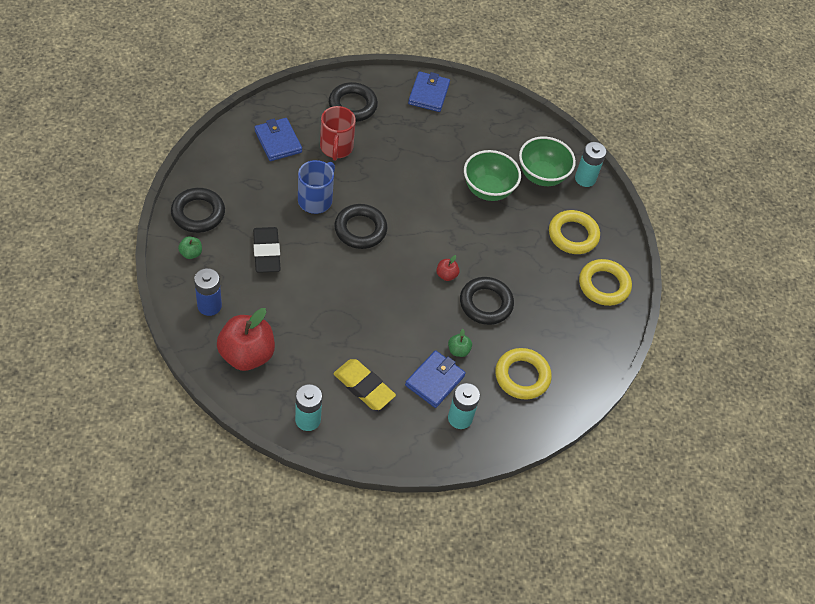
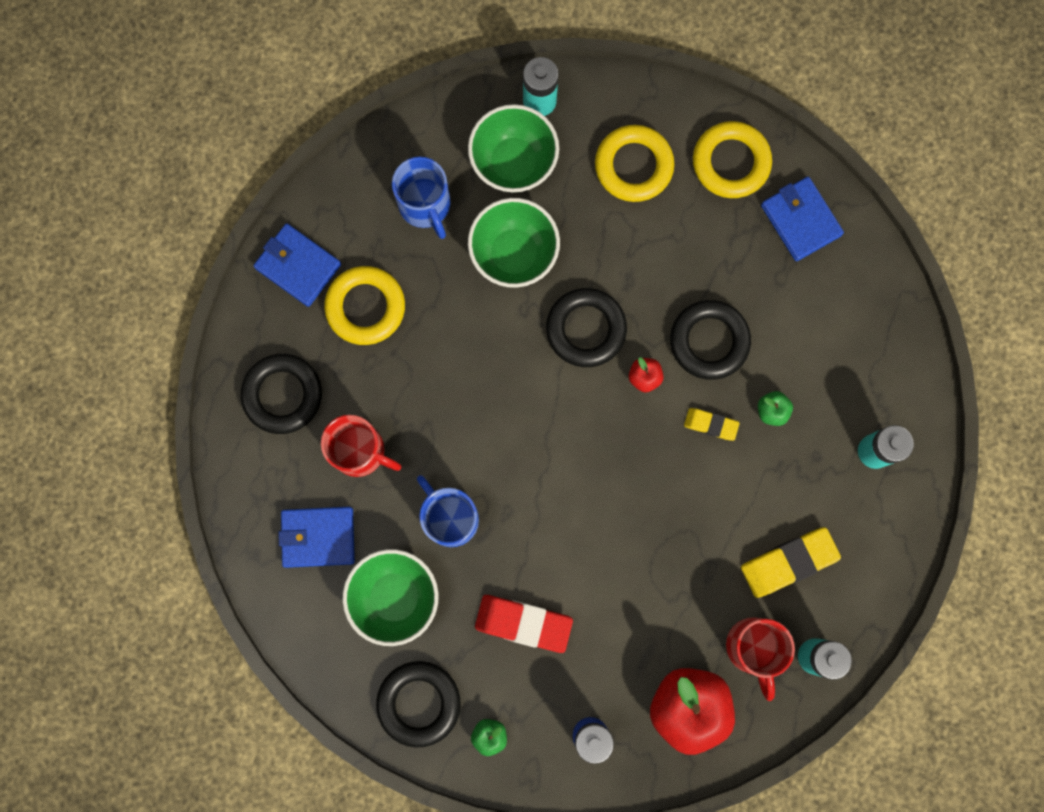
camera: 60 degrees left, 25 degrees up
black eraser [253,227,281,273] -> red eraser [475,595,573,653]
black ring [334,204,387,249] -> black ring moved to [546,288,627,367]
blue wallet [405,350,466,408] -> blue wallet moved to [761,177,844,261]
yellow ring [495,348,552,400] -> yellow ring moved to [324,266,405,345]
none -> green bowl [343,549,439,646]
none -> blue mug [392,157,451,239]
none -> yellow eraser [684,408,740,441]
none -> red mug [726,617,795,701]

